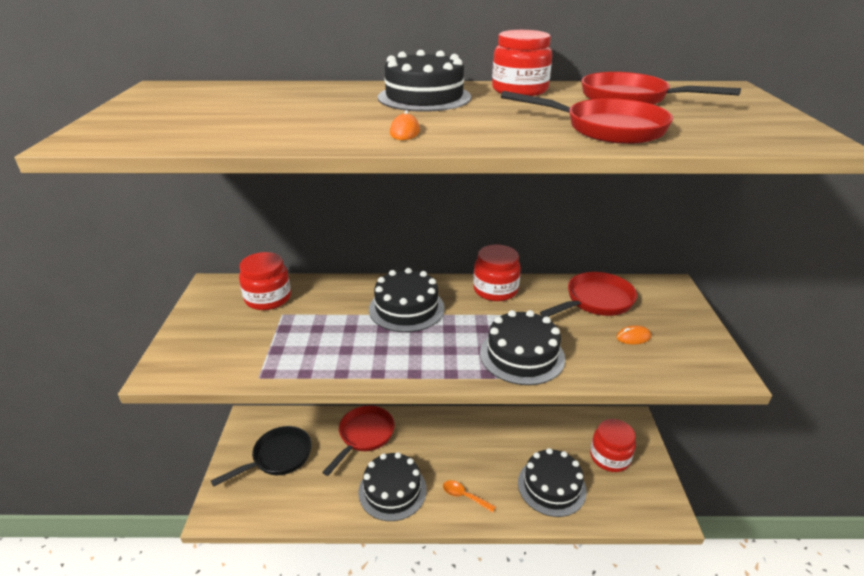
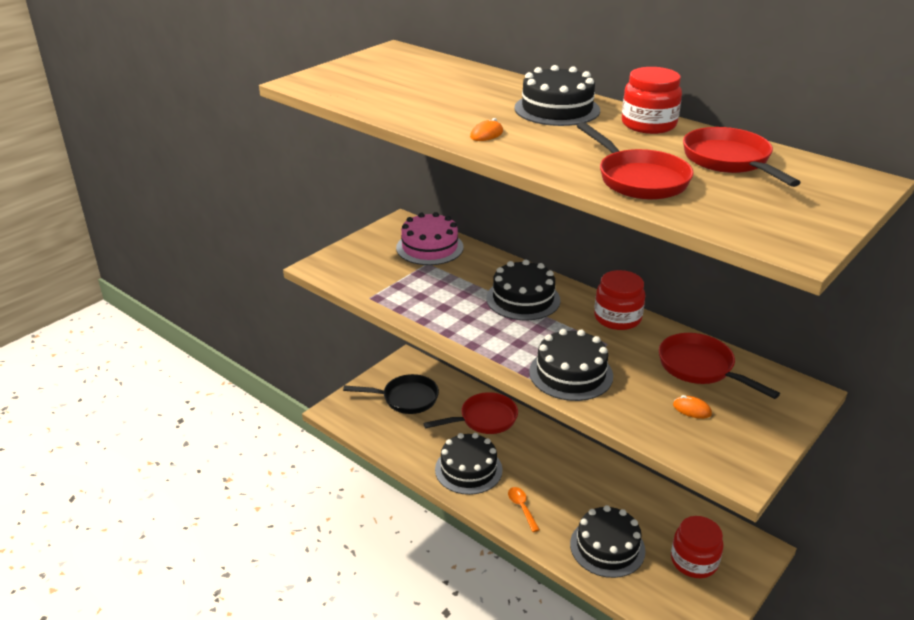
camera: 40 degrees right, 0 degrees up
red jar [239,252,291,310] -> pink cake [396,212,464,265]
red pan [540,272,637,317] -> red pan turned 135 degrees counterclockwise [659,333,780,399]

